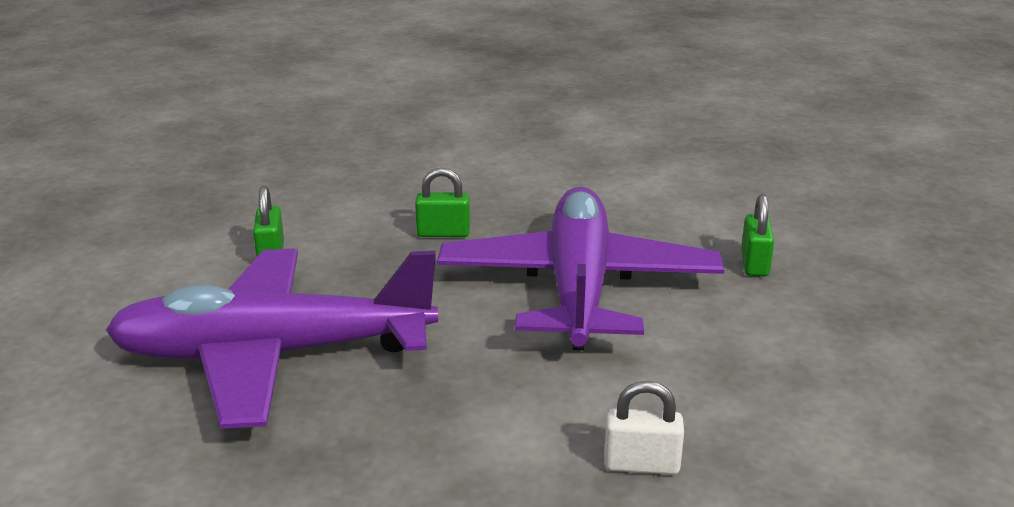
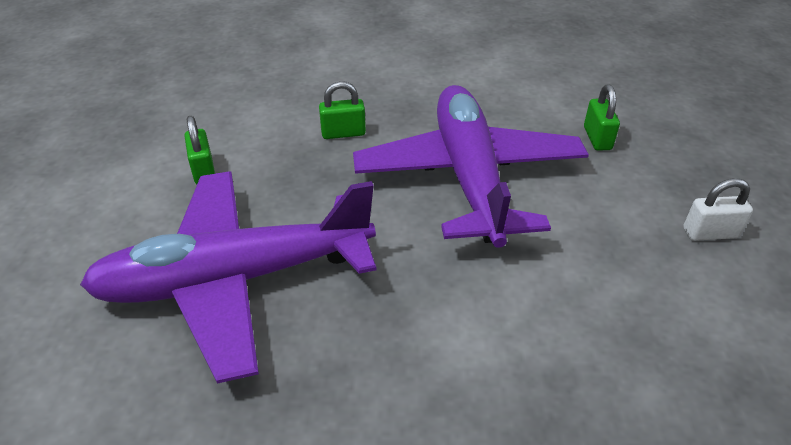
camera: 10 degrees left, 15 degrees up
white padlock [604,381,684,475] -> white padlock moved to [683,178,753,241]

